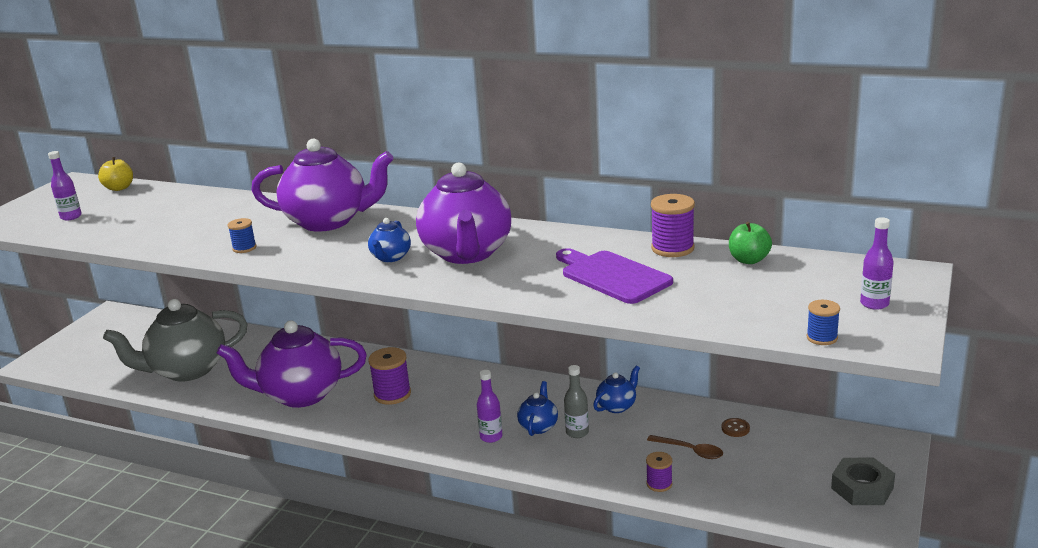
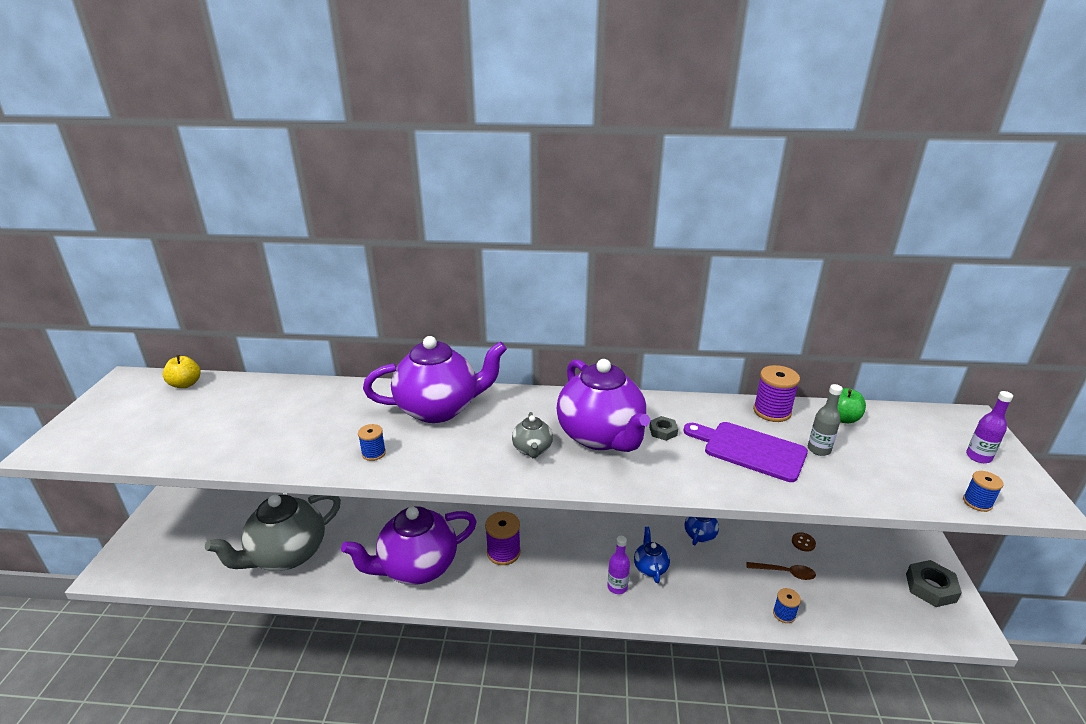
camera: 20 degrees left, 5 degrees up
purple bottle [48,151,82,221] -> none
blue teapot [368,218,411,262] -> grey teapot [512,412,553,458]
grey bottle [564,365,589,438] -> grey bottle moved to [808,384,843,456]
purple spool [646,452,672,492] -> blue spool [773,588,801,623]
none -> grey nut [649,416,678,441]

